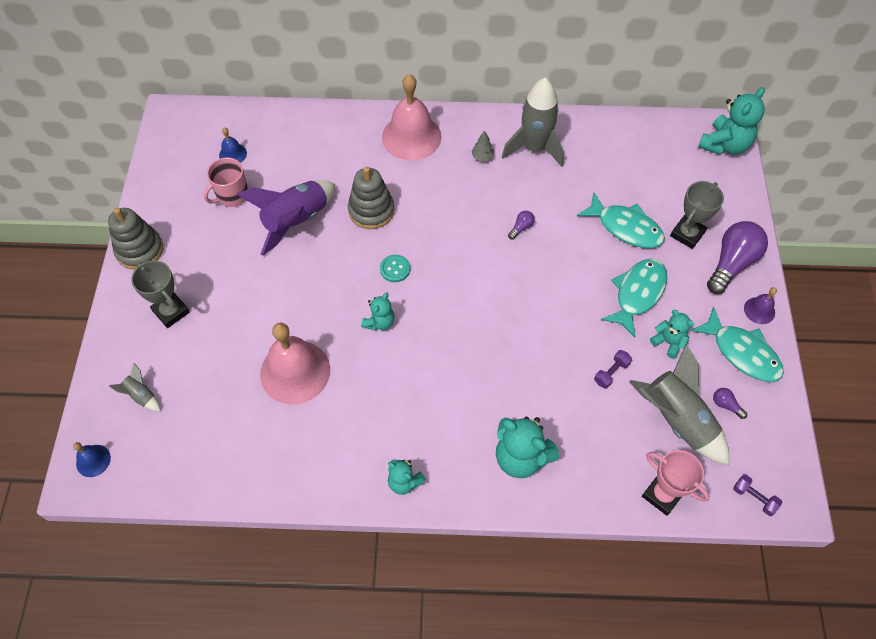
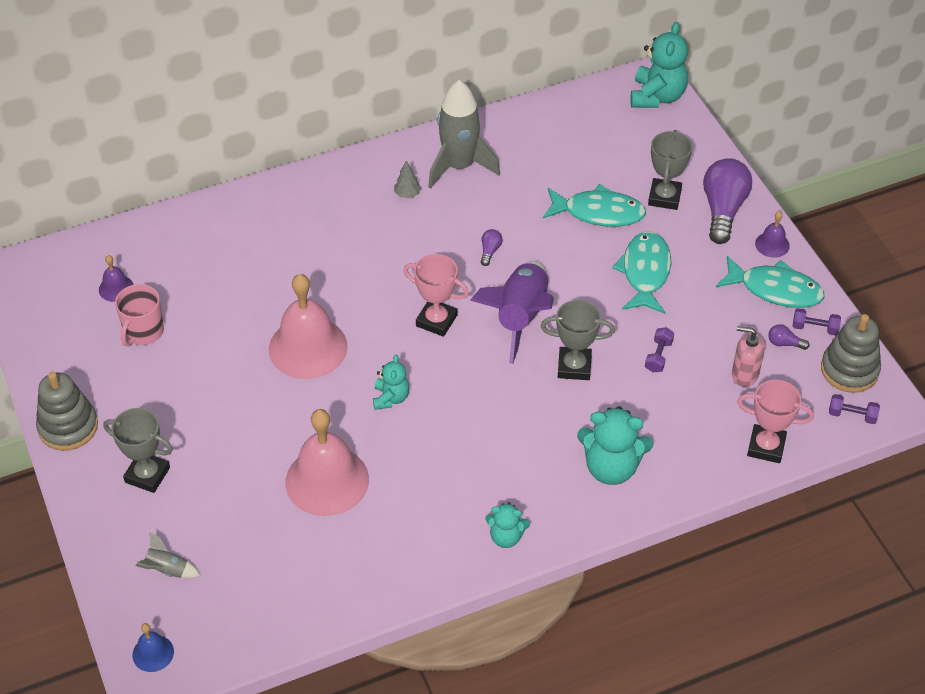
camera: 25 degrees left, 10 degrees down
blue bell [219,127,247,163] -> purple bell [99,255,134,302]
purple rocket [236,180,335,256] -> purple rocket moved to [470,261,554,364]
grey stacking toy [348,166,394,229] -> grey stacking toy moved to [821,314,881,393]
turquoise button [380,255,410,282] -> none
pink bell [382,74,442,161] -> pink bell moved to [269,274,348,379]
grey rocket [629,344,729,465] -> pink soap dispenser [732,326,765,387]
turquoise teddy bear [650,310,694,359] -> none
none -> pink trophy [404,254,469,337]
none -> grey trophy [541,300,615,380]
none -> purple dumbbell [793,308,841,335]

